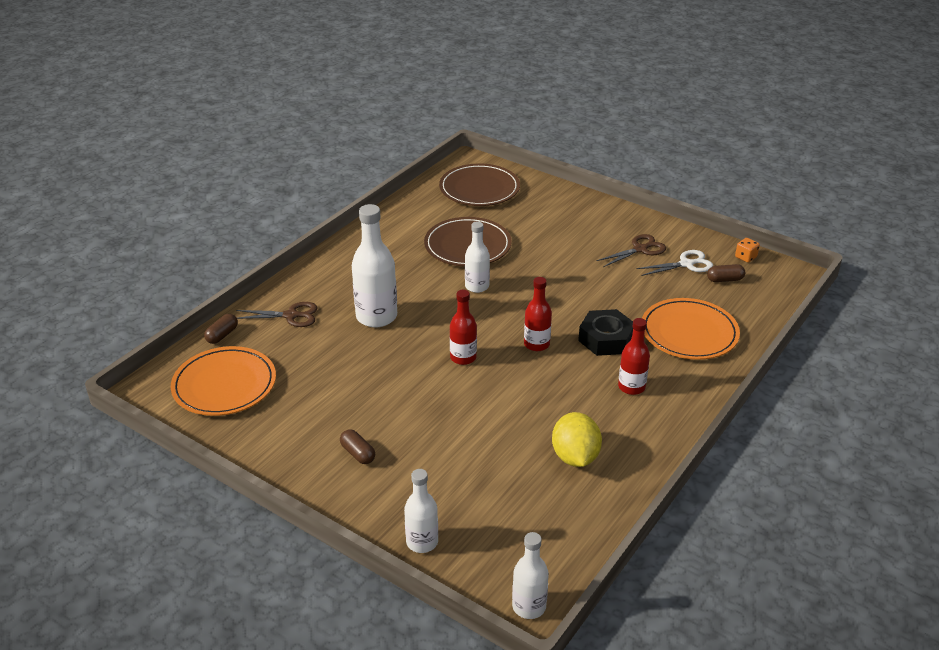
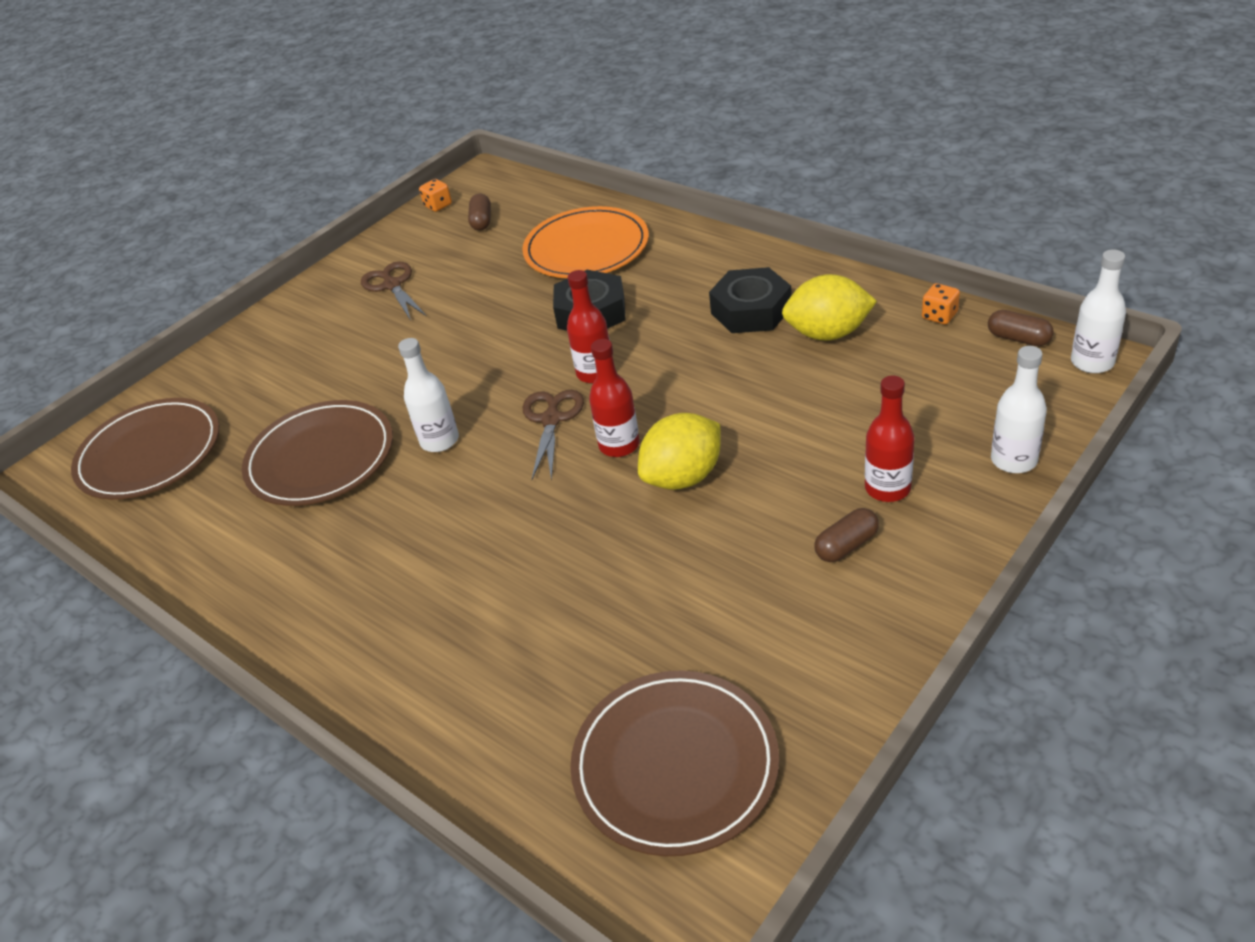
camera: 80 degrees left, 5 degrees up
orange plate [171,346,276,416] -> brown plate [570,670,779,856]
brown capsule [204,314,238,344] -> brown capsule moved to [988,310,1054,346]
brown scissors [236,302,318,327] -> brown scissors moved to [523,390,584,481]
white bottle [352,204,397,327] -> none
red bottle [618,318,650,395] -> red bottle moved to [865,376,915,502]
white scissors [637,250,713,276] -> none
none -> yellow lemon [638,413,721,490]
none -> black nut [709,267,792,333]
none -> orange dice [922,283,960,324]

